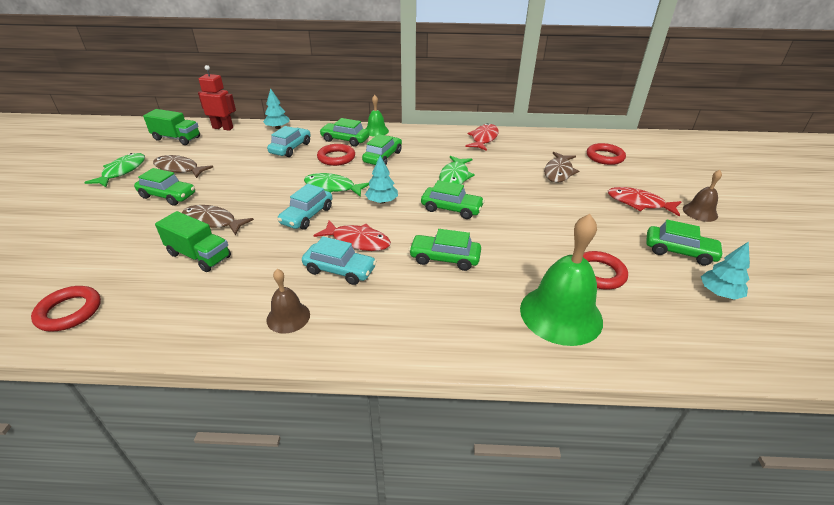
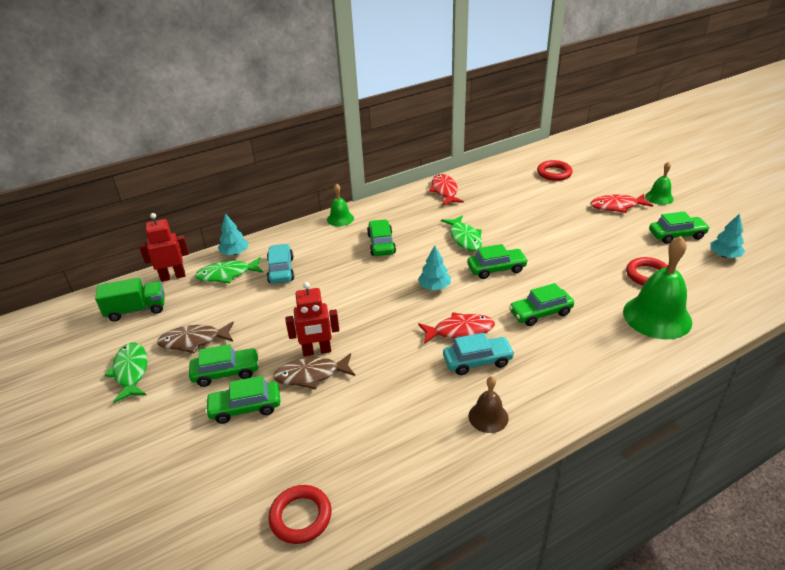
camera: 30 degrees left, 0 degrees up
green truck [155,211,231,272] -> none
turquoise car [277,184,332,230] -> none
green fish [304,173,369,197] -> green fish moved to [195,257,263,283]
red ring [317,144,355,166] -> none
green car [319,118,370,146] -> green car moved to [205,376,280,424]
brown fish [544,152,579,183] -> none
brown bell [683,170,722,222] -> green bell [645,162,674,205]
none -> red robot [285,282,340,356]

